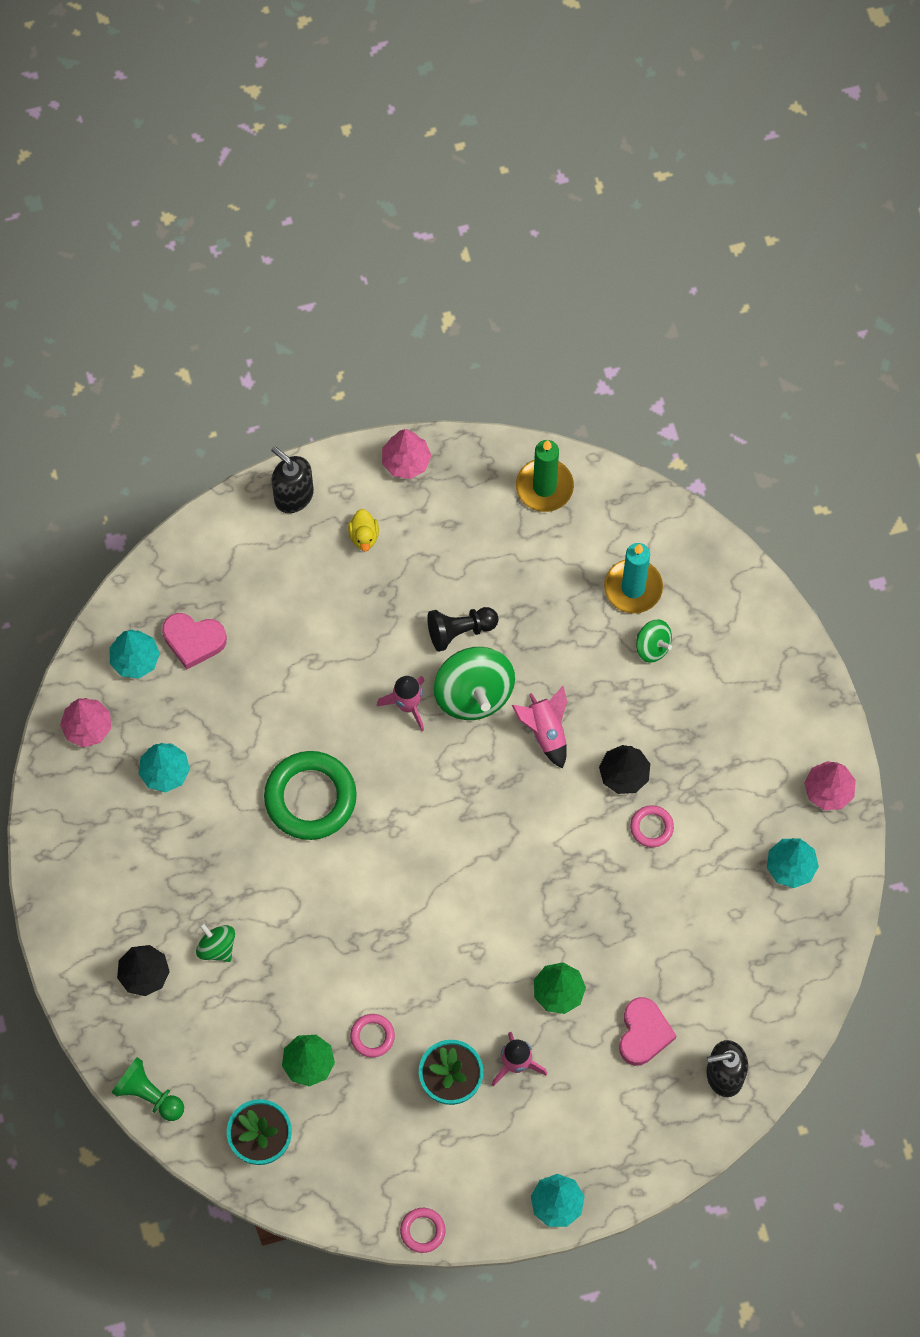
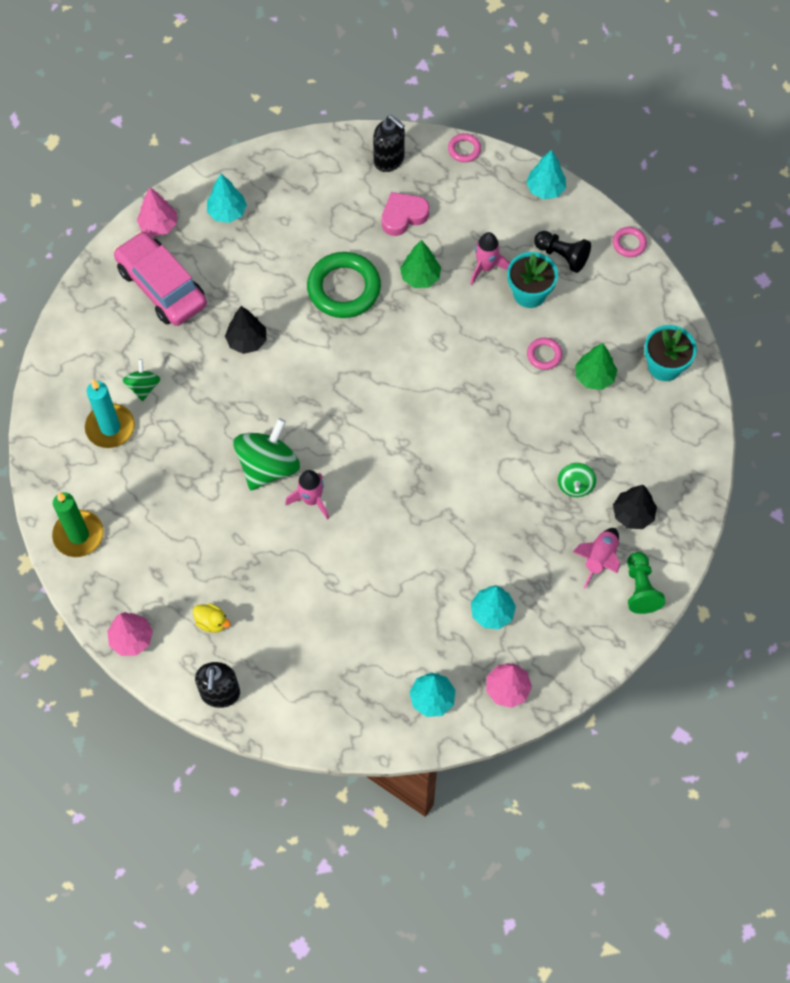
camera: 130 degrees left, 5 degrees down
green pawn [112,1057,184,1121] -> green pawn moved to [627,552,666,614]
pink heart [162,613,227,669] -> none
green ring [264,751,357,840] -> green ring moved to [307,252,381,318]
yellow duck [348,509,379,552] -> yellow duck turned 75 degrees clockwise [193,603,231,633]
black pawn [427,607,499,652] -> black pawn moved to [534,231,591,273]
pink rocket [512,686,567,769] -> pink rocket moved to [573,528,620,589]
pink ring [630,805,674,847] -> pink ring moved to [448,133,481,162]
none -> pink car [114,231,207,326]

